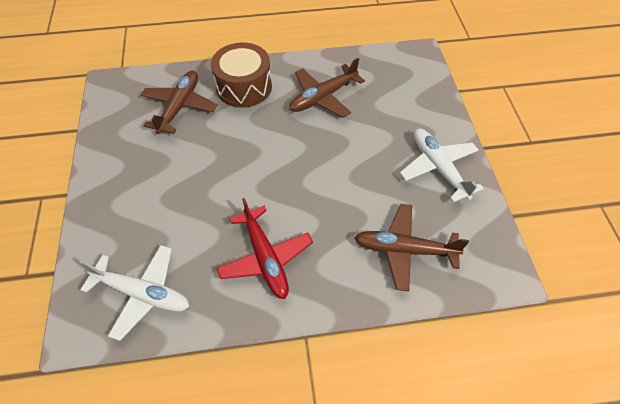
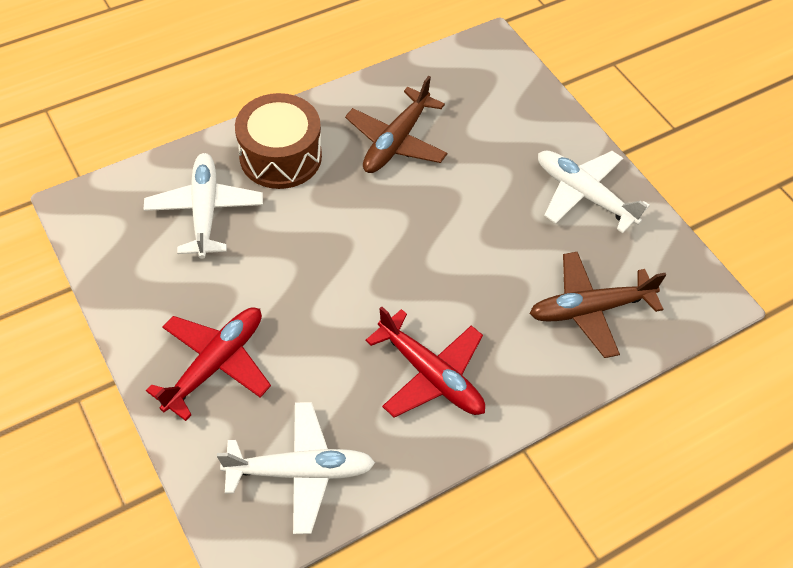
camera: 25 degrees left, 0 degrees up
brown plane [141,70,217,134] -> white plane [143,153,263,259]
none -> red plane [146,307,271,421]

